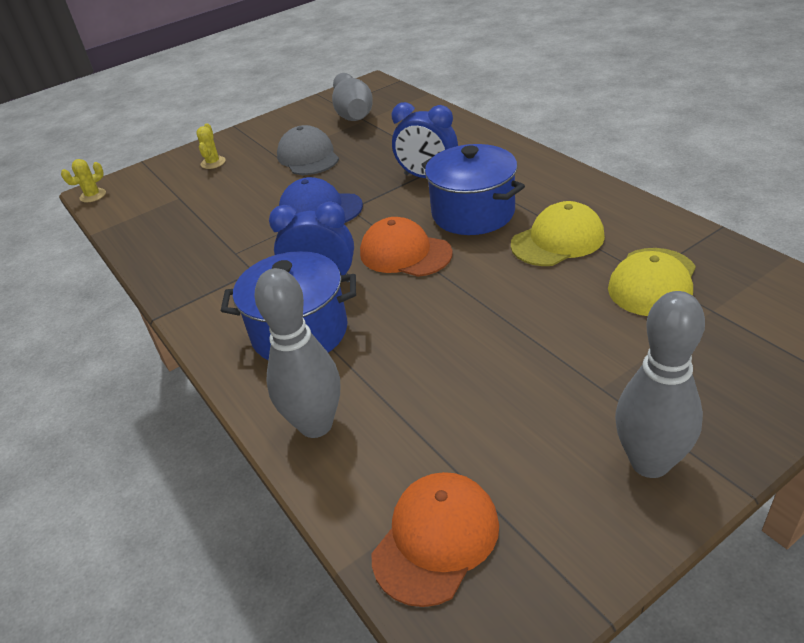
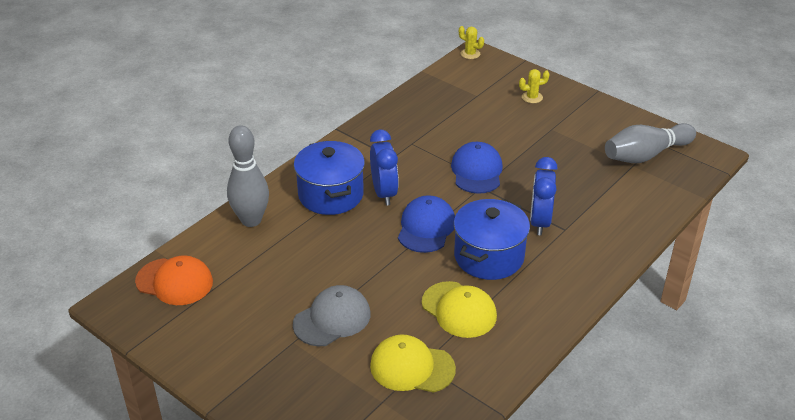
camera: 70 degrees right, 0 degrees up
grey cap [277,125,339,175] -> grey cap moved to [293,285,370,346]
orange cap [360,217,453,277] -> blue cap [398,195,455,253]
grey bowling pin [615,291,705,478] -> none

